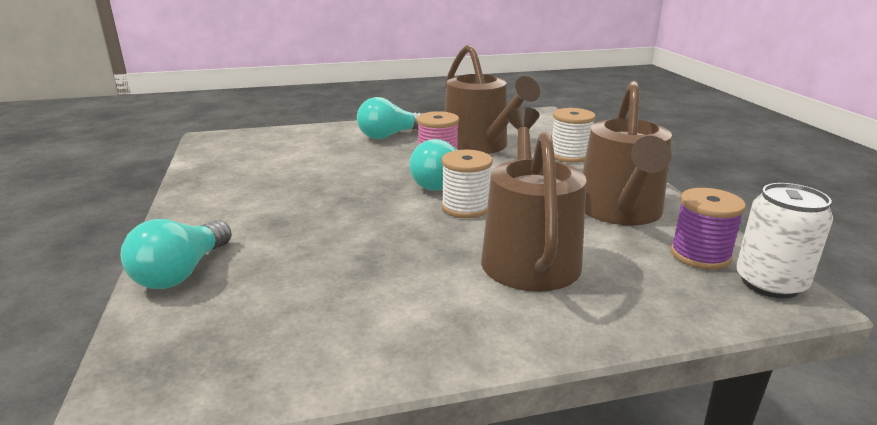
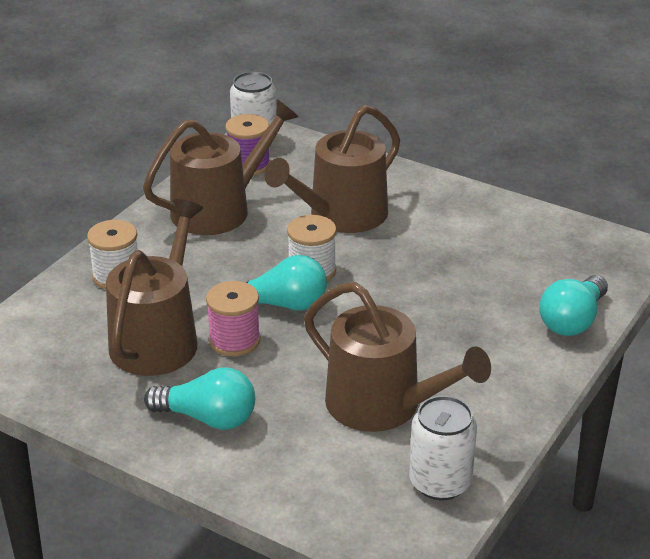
camera: 135 degrees left, 10 degrees up
turquoise light bulb [121,219,232,289] -> turquoise light bulb turned 150 degrees clockwise [539,275,608,336]
none -> brown watering can [304,282,491,432]
none -> white can [409,396,477,500]

